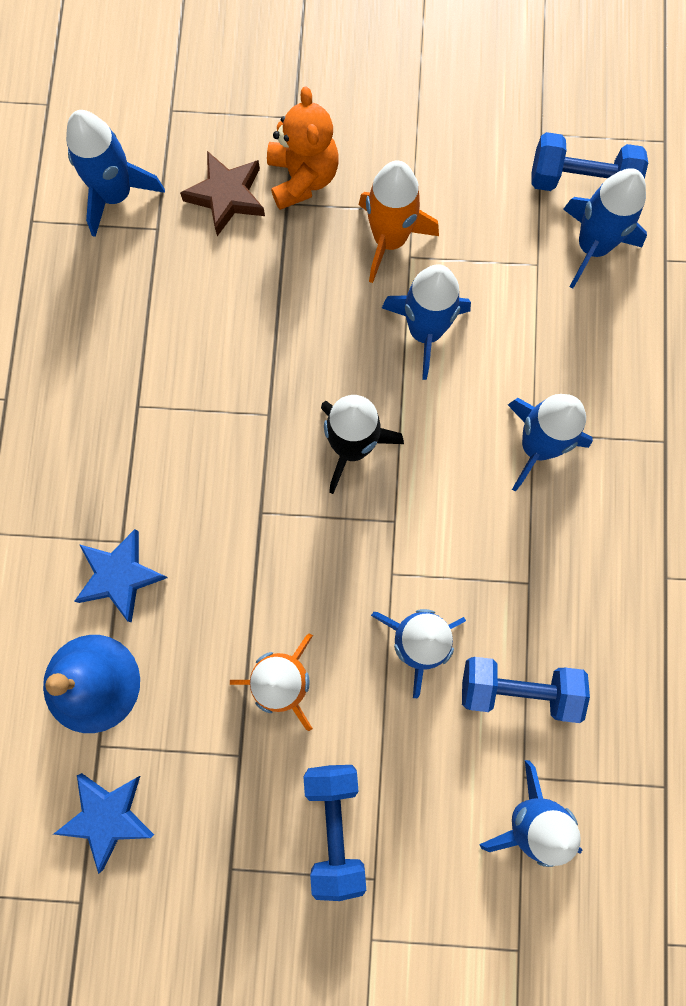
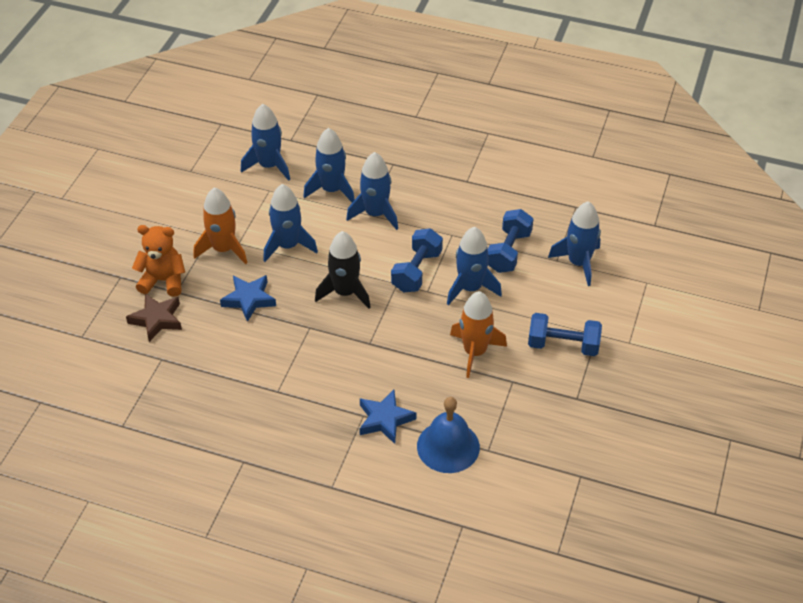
camera: 75 degrees left, 30 degrees down
blue star [54,773,154,874] -> blue star moved to [220,275,276,322]
blue rocket [66,110,165,237] -> blue rocket moved to [303,128,355,203]
blue dumbbell [531,132,648,191] -> blue dumbbell moved to [391,228,443,292]

